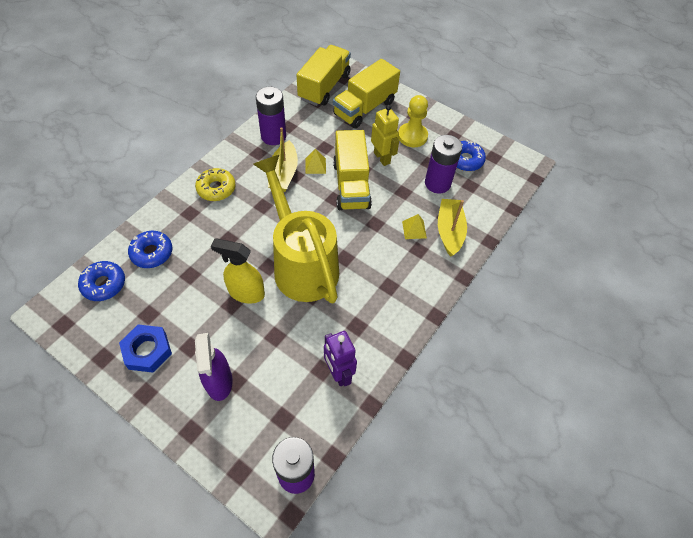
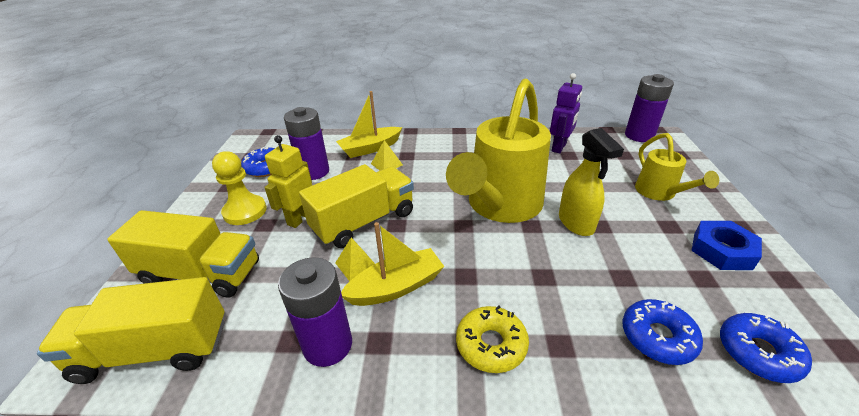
camera: 120 degrees left, 20 degrees down
purple spray bottle [195,333,233,401] -> yellow watering can [635,133,719,201]

